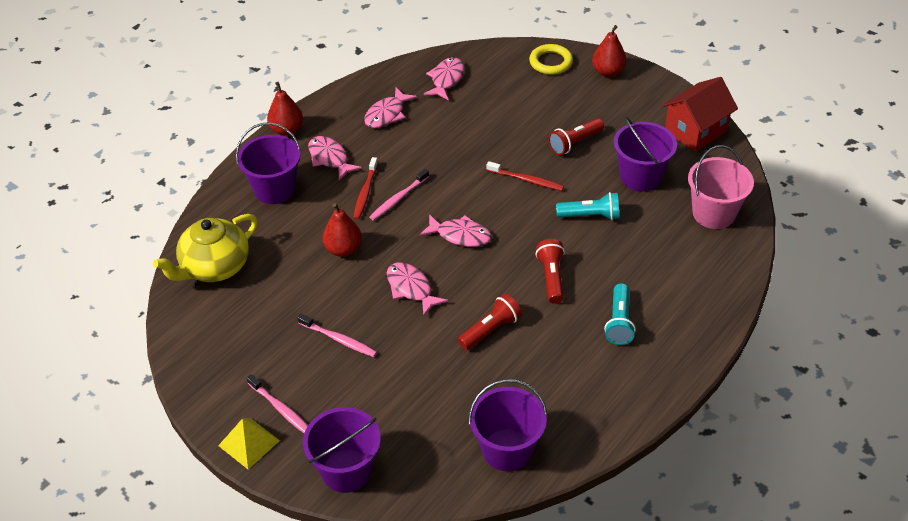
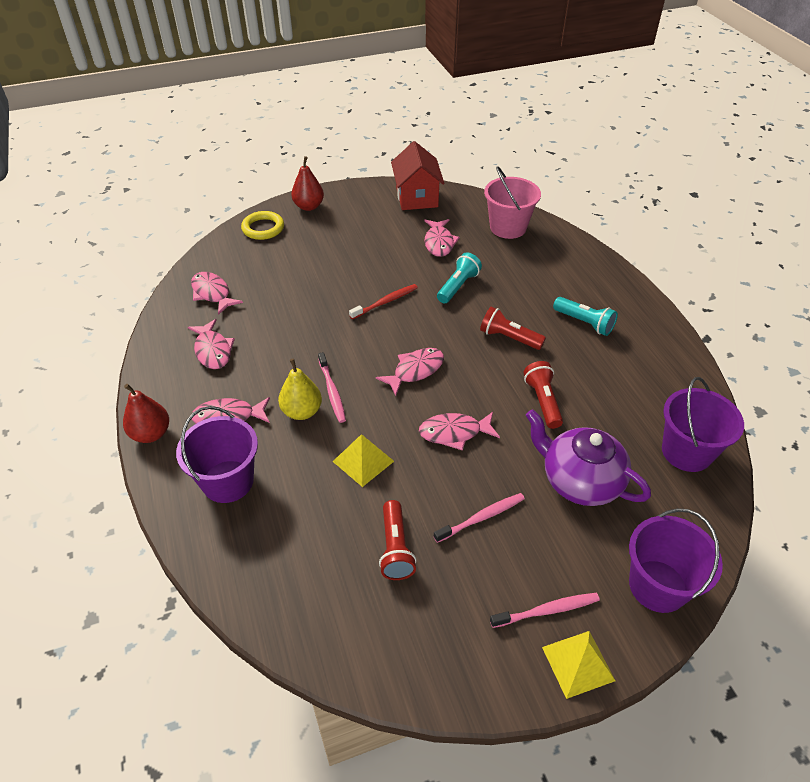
camera: 60 degrees left, 0 degrees up
yellow teapot [153,214,258,282] -> none
red pear [322,203,362,257] -> yellow pyramid [332,434,394,487]
red toothbrush [353,157,378,220] -> yellow pear [278,359,322,420]
red flashlight [548,118,604,155] -> red flashlight moved to [379,500,417,580]
purple bucket [614,117,677,191] -> pink fish [424,219,460,257]
none -> purple teapot [526,409,651,506]

